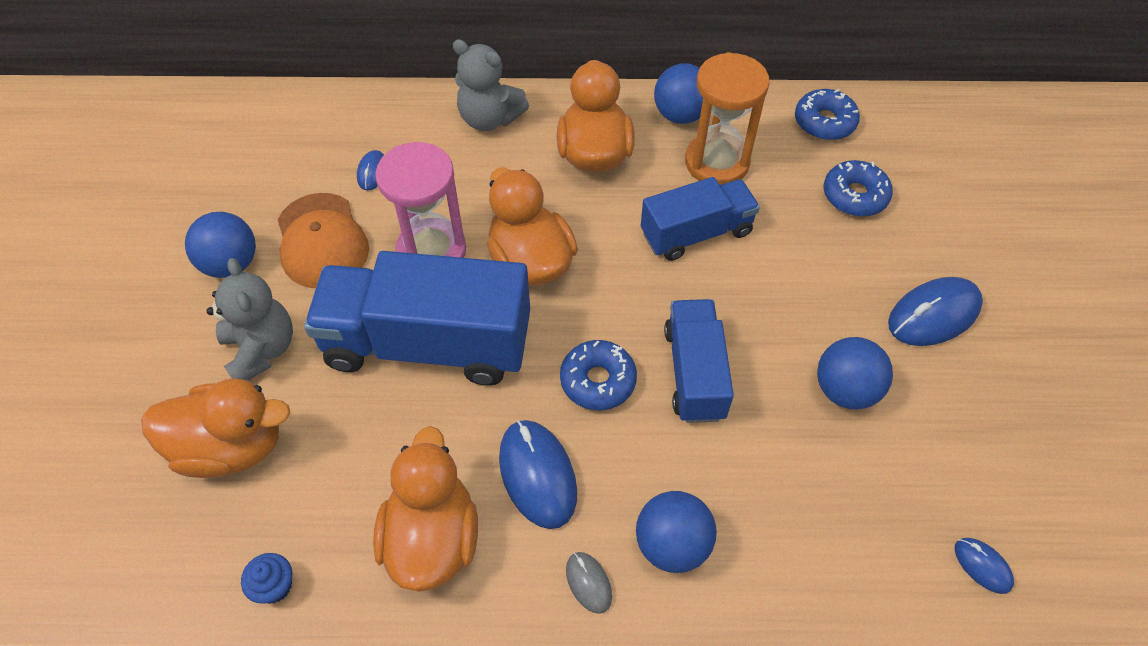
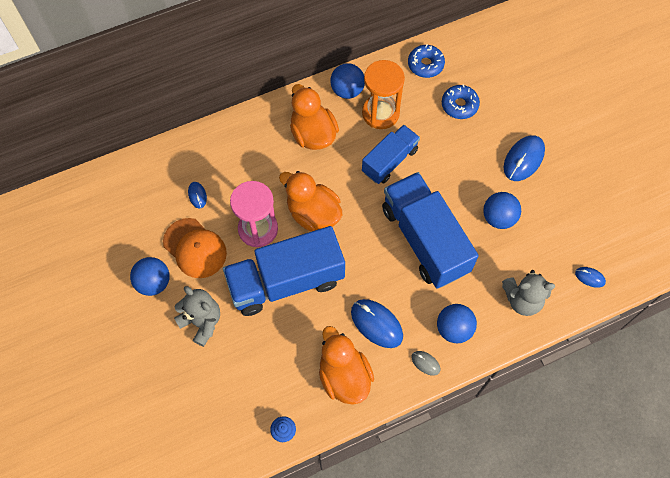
camera: 25 degrees left, 10 degrees up
orange duck [141,378,290,478] -> none
grey teddy bear [453,39,529,131] -> grey teddy bear moved to [502,270,555,316]
blue donut [560,340,637,411] -> none
blue truck [664,299,734,423] -> blue truck [382,172,479,288], size x1.70

